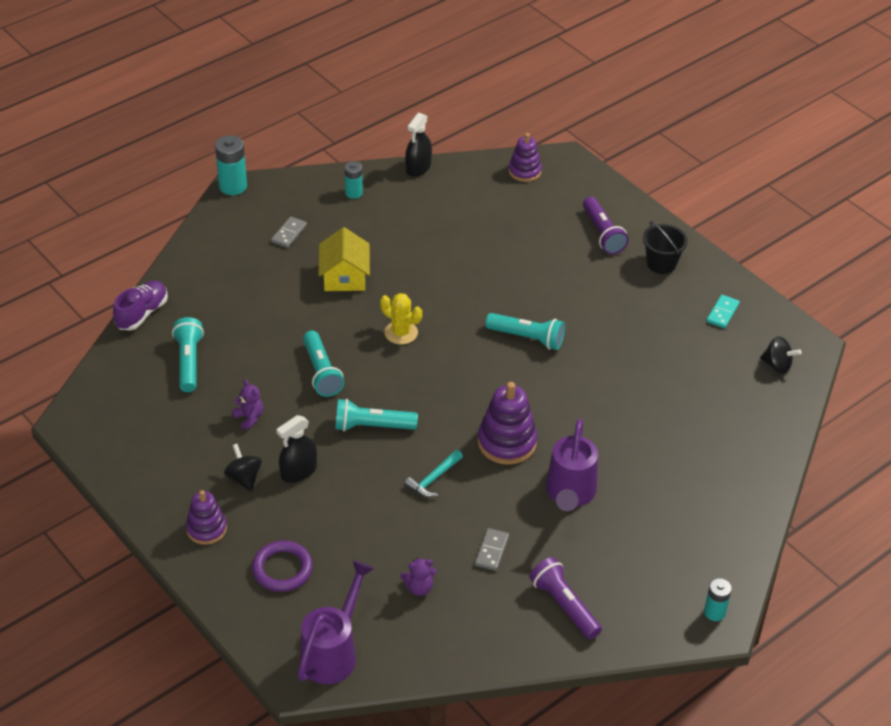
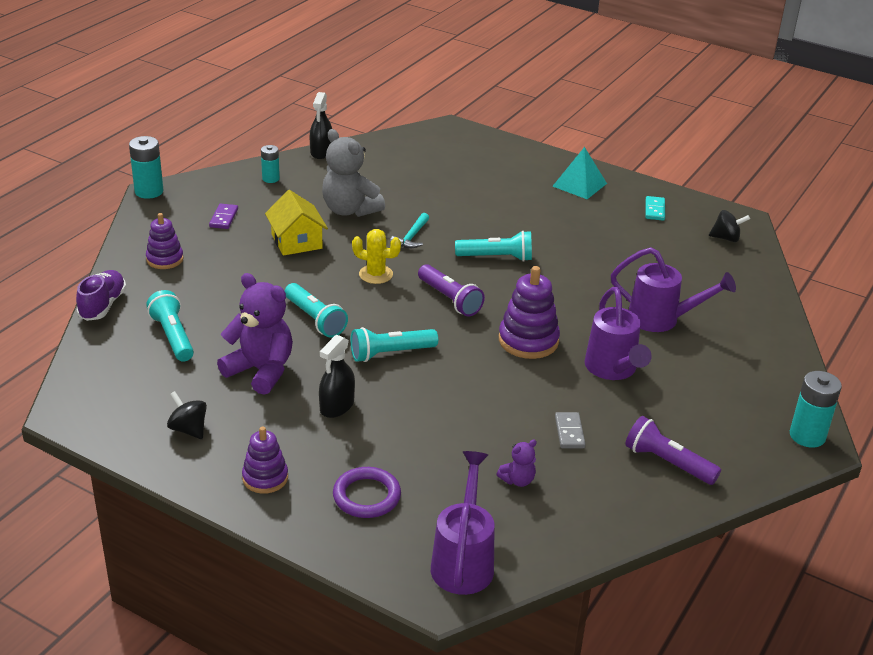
camera: 20 degrees left, 10 degrees down
black spinning top [224,444,262,491] -> black spinning top moved to [167,391,207,439]
purple teddy bear [232,380,263,430] -> purple teddy bear [217,273,293,395], size x2.14
grey domino [271,216,307,248] -> purple domino [209,203,238,229]
turquoise hammer [404,450,463,497] -> turquoise hammer moved to [390,213,429,248]
purple stacking toy [509,133,542,182] -> purple stacking toy moved to [146,213,184,269]
purple flashlight [583,197,629,254] -> purple flashlight moved to [418,264,485,317]
black bucket [643,221,688,274] -> turquoise pyramid [552,147,607,199]
turquoise battery [704,578,732,621] -> turquoise battery [790,371,842,448], size x1.60
none -> grey teddy bear [322,129,385,217]
none -> purple watering can [611,247,736,332]

